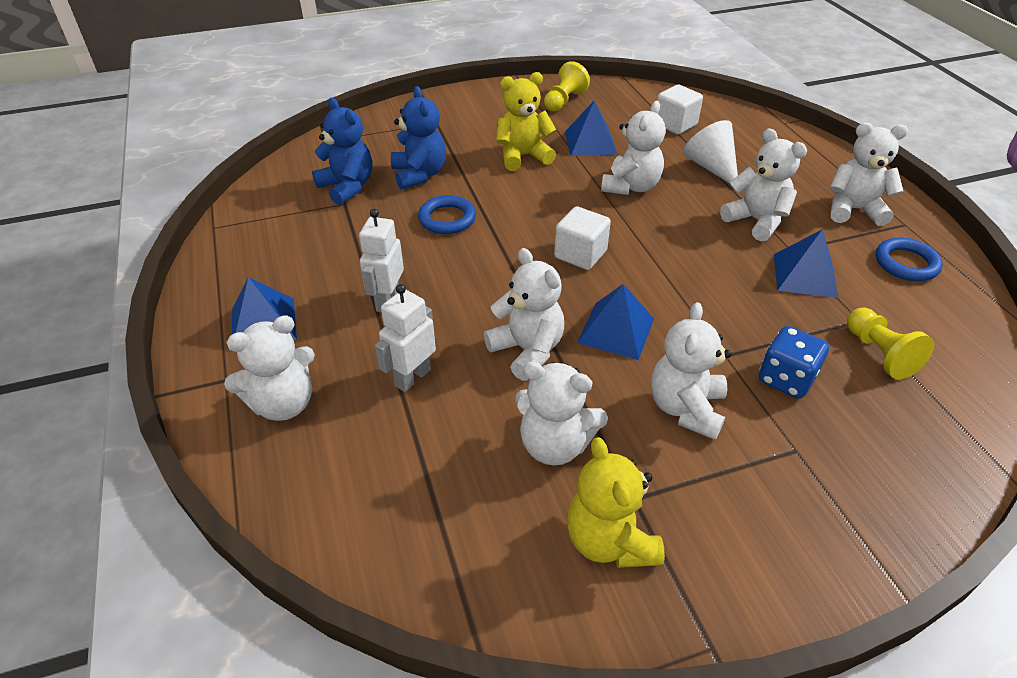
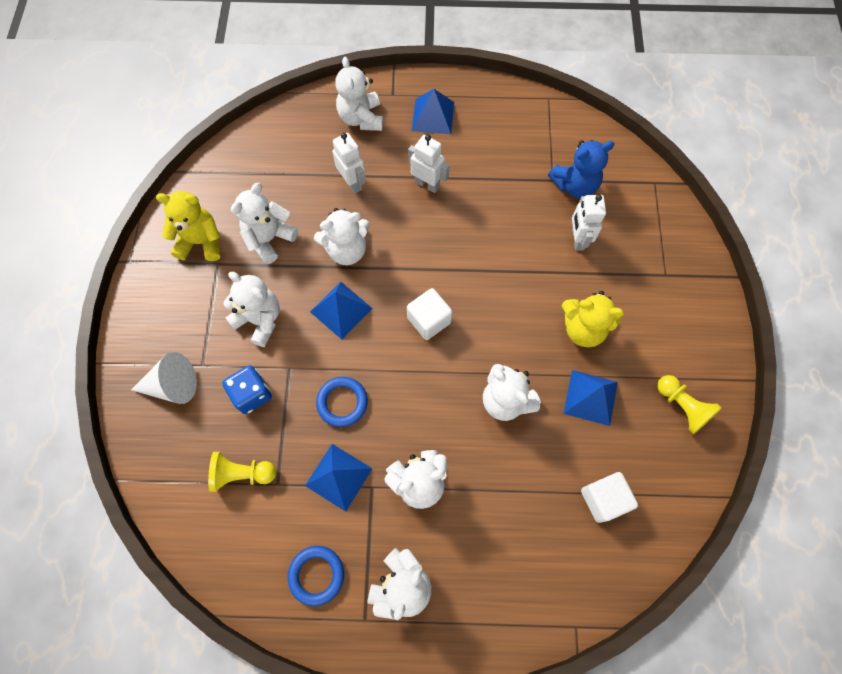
camera: 110 degrees right, 25 degrees up
blue teddy bear [391,86,446,190] -> white robot [572,195,606,251]
blue ring [418,195,476,234] -> blue ring moved to [316,377,368,427]
yellow teddy bear [496,72,556,171] -> yellow teddy bear turned 105 degrees clockwise [562,291,624,347]
white cone [683,120,738,184] -> white cone moved to [131,352,197,404]

